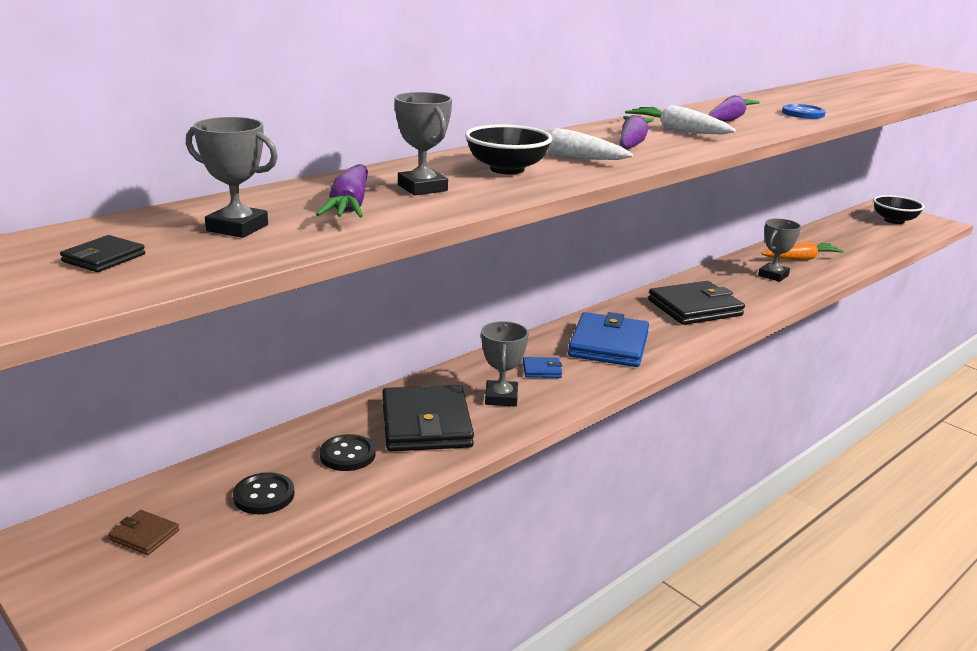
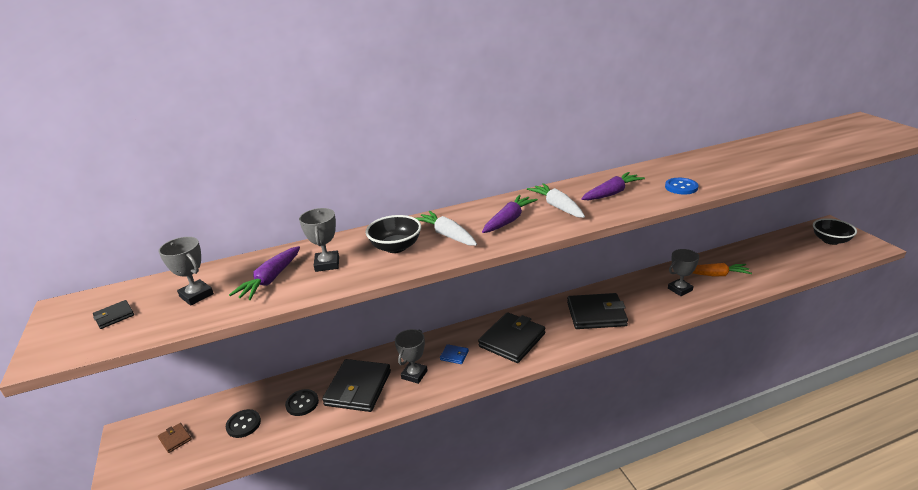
camera: 25 degrees right, 5 degrees up
blue wallet [568,312,649,367] -> black wallet [478,312,545,363]

